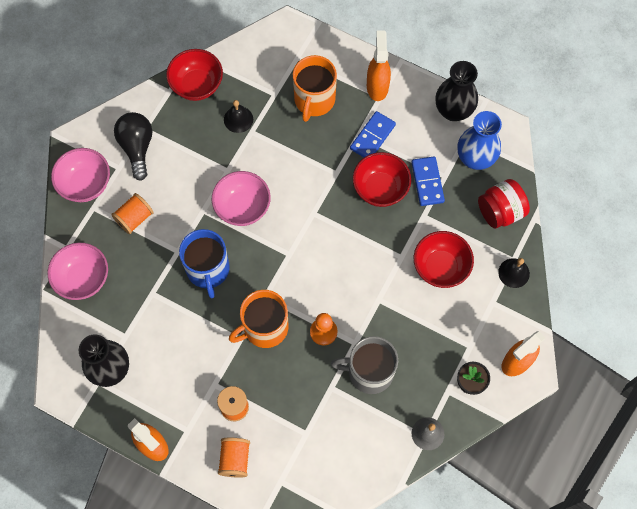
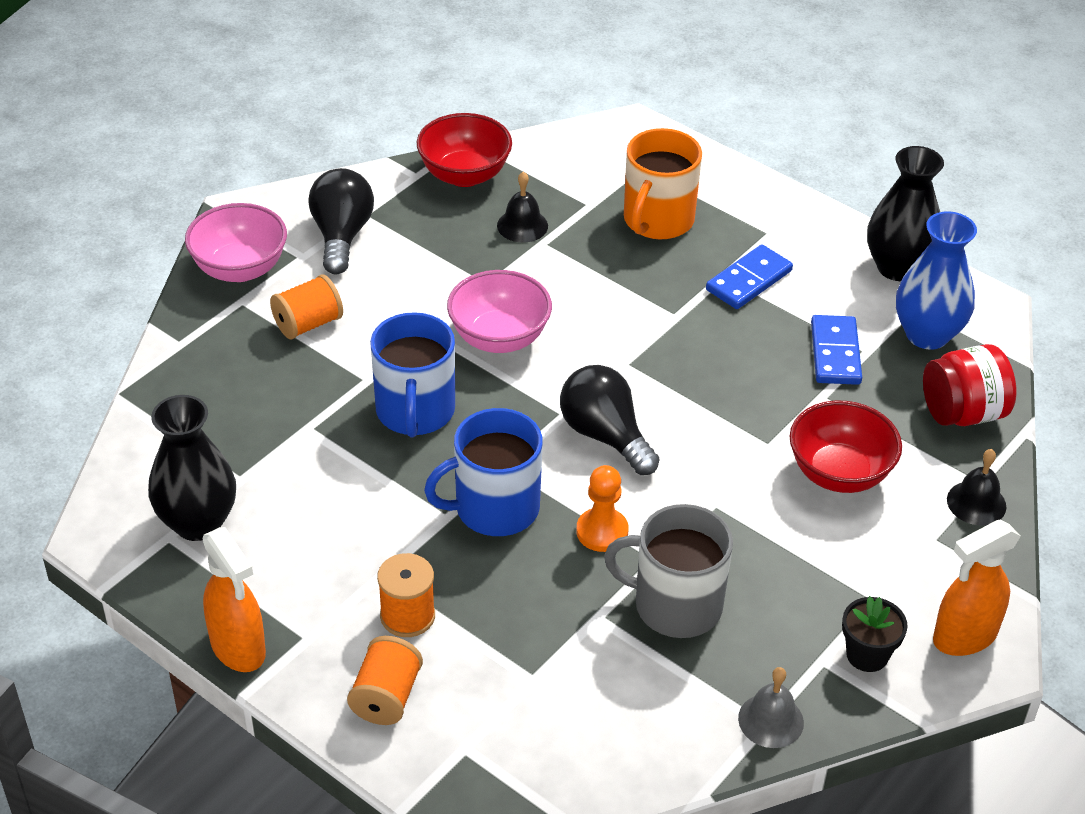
camera: 10 degrees right, 25 degrees down
pink bowl [47,243,108,300] -> none
orange mug [229,290,289,348] -> blue mug [424,408,543,536]
red bowl [353,152,411,207] -> none
orange spray bottle [367,30,391,101] -> none
none -> black light bulb [560,365,660,475]

